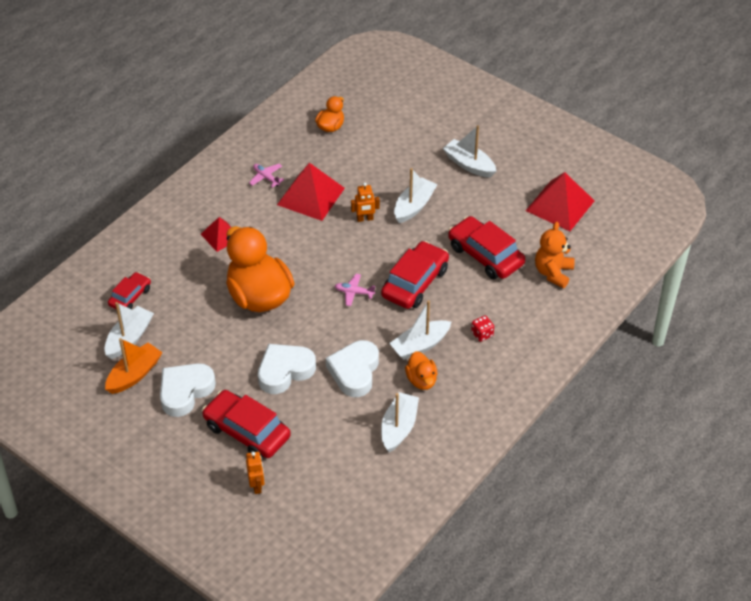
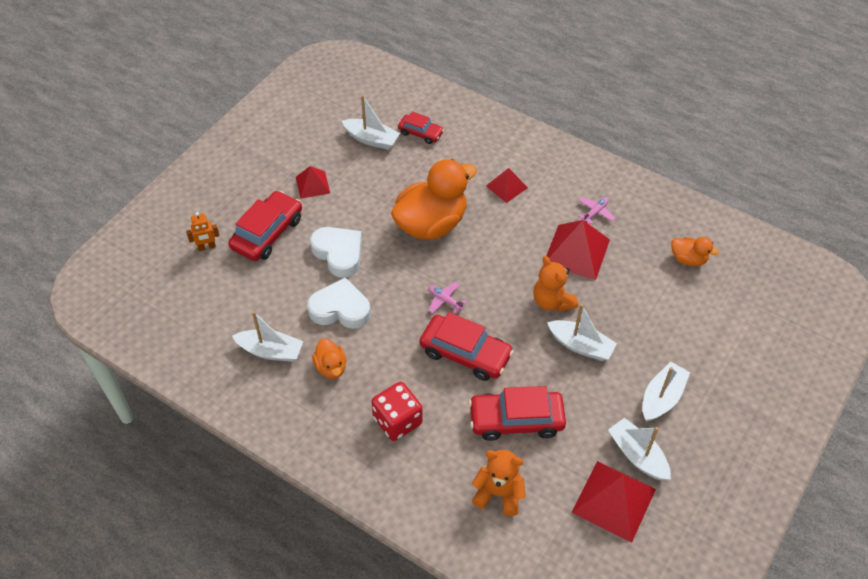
camera: 85 degrees right, 5 degrees up
orange boat [105,338,163,394] -> none
white heart [160,363,216,417] -> red pyramid [296,166,330,199]
pink plane [335,274,375,306] -> pink plane turned 60 degrees counterclockwise [428,282,467,313]
orange robot [351,183,380,222] -> orange teddy bear [533,256,578,312]
white boat [389,300,451,360] -> white boat moved to [608,418,671,481]
orange duck [405,351,437,390] -> orange duck turned 90 degrees counterclockwise [312,338,346,379]
red car [448,216,525,279] -> red car turned 135 degrees counterclockwise [469,386,566,441]
red dice [471,315,494,342] -> red dice [371,382,423,441], size x1.98

